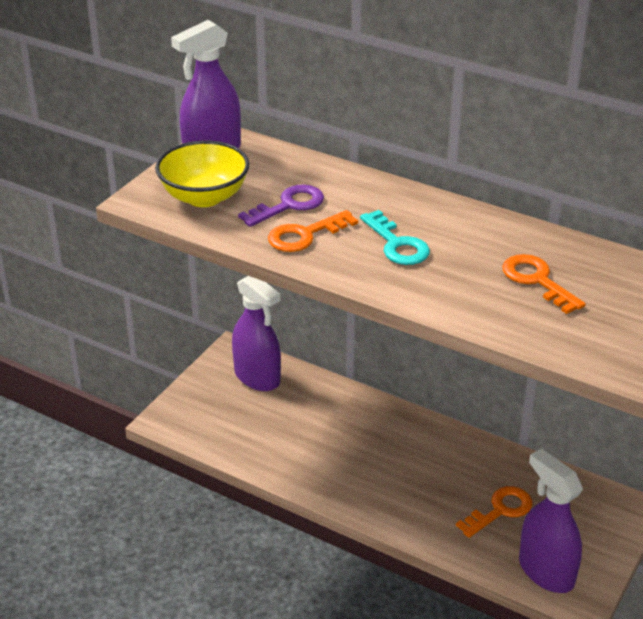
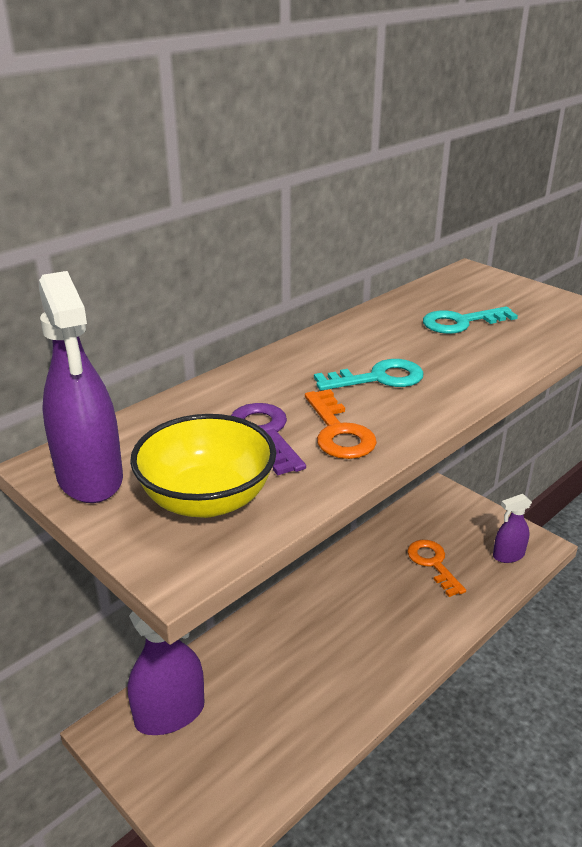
camera: 75 degrees left, 5 degrees down
orange key [502,254,586,314] -> turquoise key [423,307,518,334]
purple spray bottle [519,448,583,593] -> purple spray bottle [493,494,532,563], size x0.60

